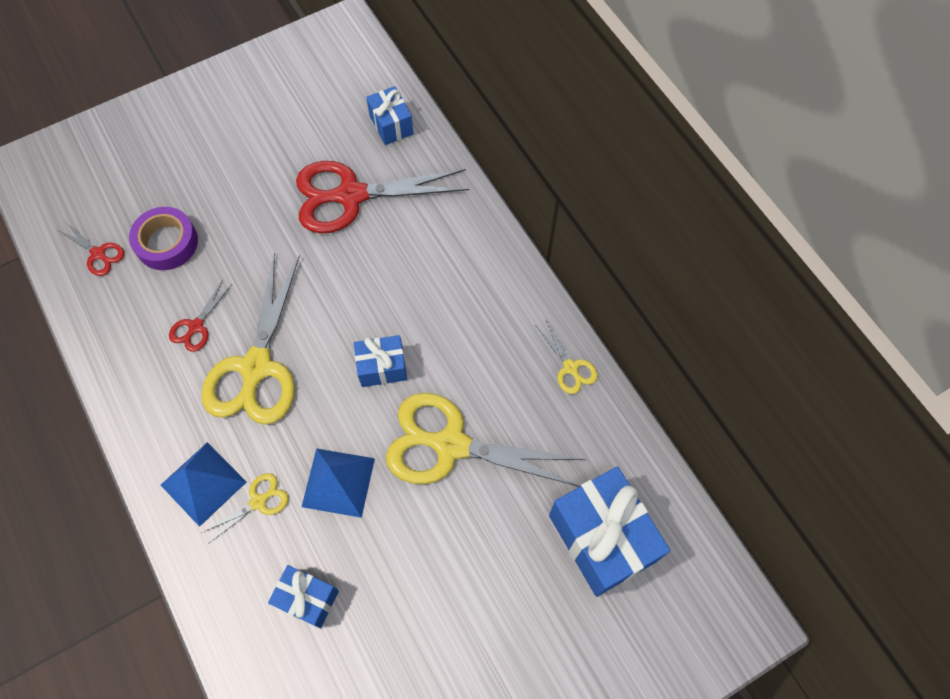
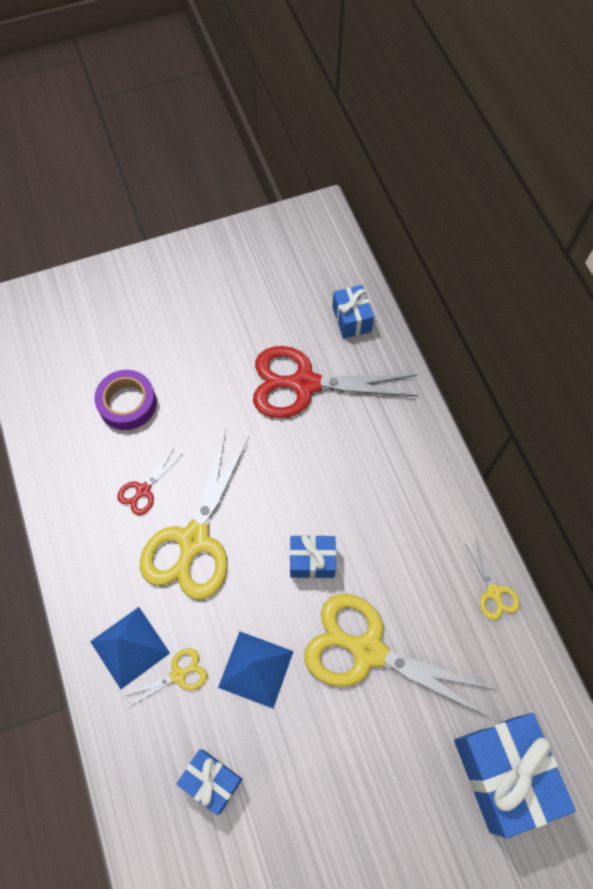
camera: 10 degrees right, 0 degrees up
red scissors [56,223,124,276] -> none

